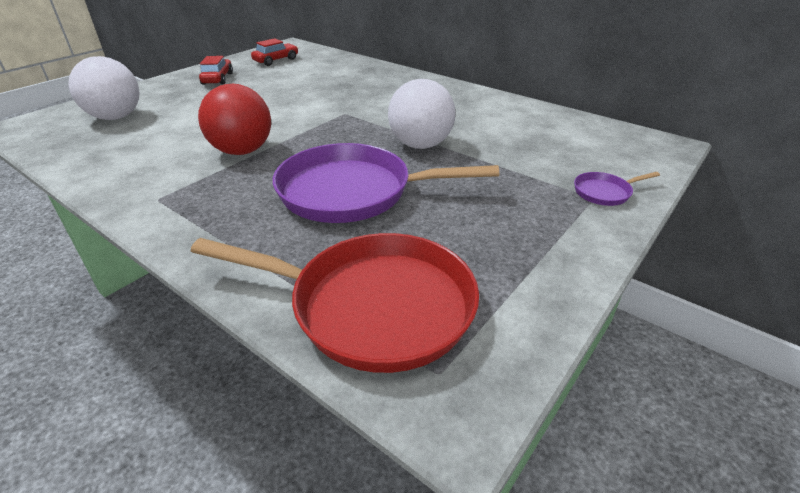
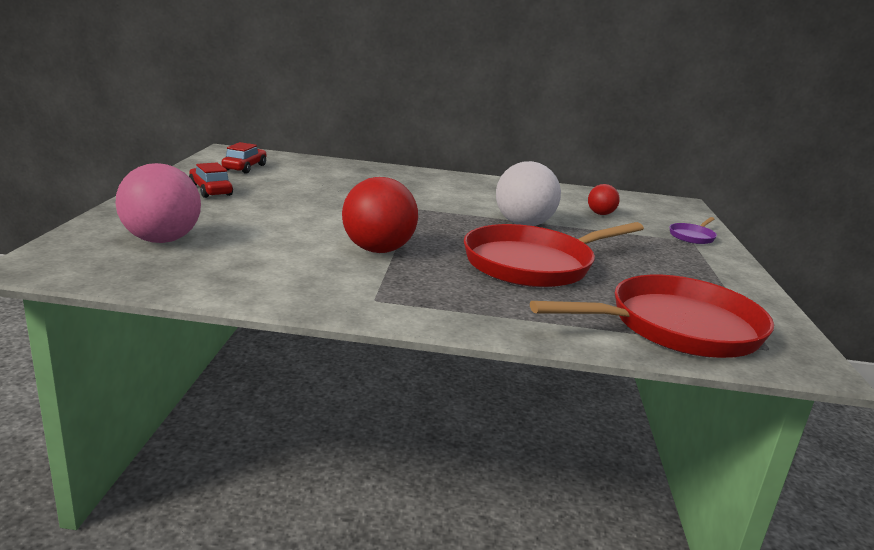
camera: 35 degrees left, 15 degrees down
white ball [69,56,140,120] -> pink ball [115,163,201,243]
purple pan [273,143,499,223] -> red pan [464,222,644,287]
none -> red ball [588,184,620,215]

